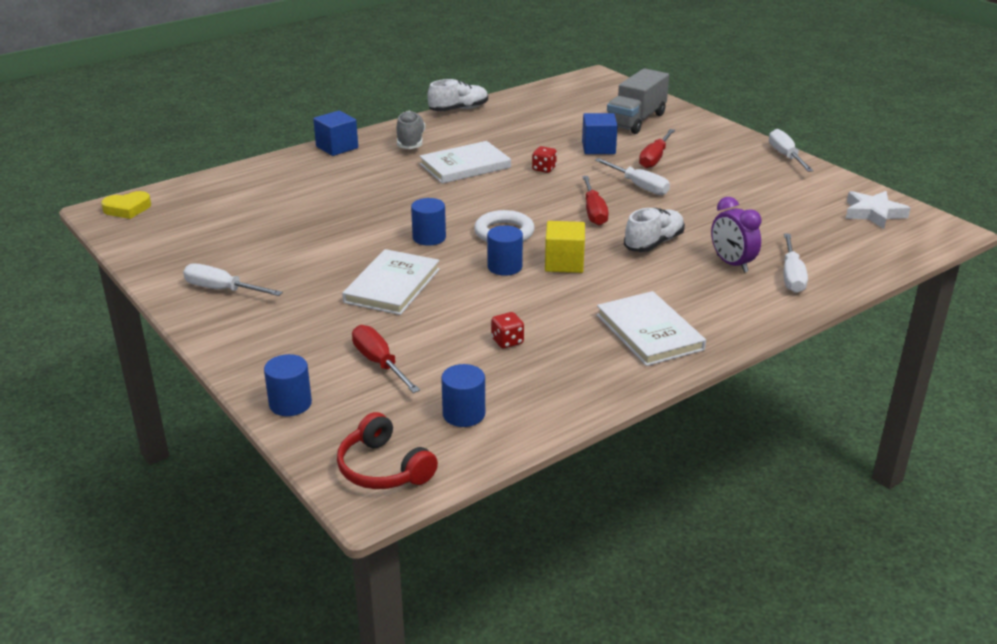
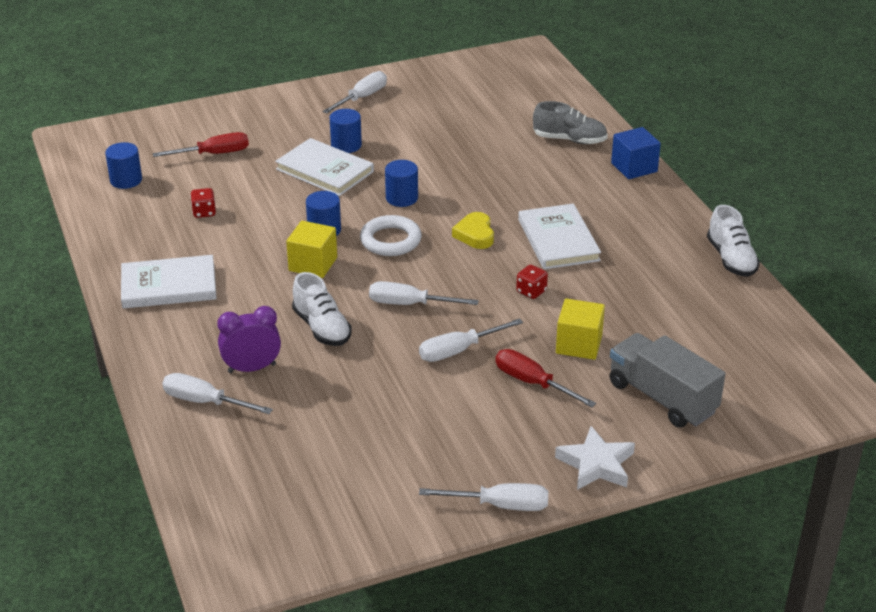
camera: 105 degrees right, 5 degrees up
yellow heart [101,191,151,219] -> yellow heart moved to [452,212,494,249]
blue cylinder [264,354,312,416] -> blue cylinder moved to [330,109,362,153]
red headphones [337,412,438,489] -> none
grey shoe [397,111,425,149] -> grey shoe moved to [533,101,608,144]
blue cube [582,113,618,154] -> yellow cube [556,299,605,360]
red screwdriver [582,176,609,226] -> white screwdriver [369,281,479,305]
white star [846,191,911,229] -> white star moved to [555,426,635,490]

